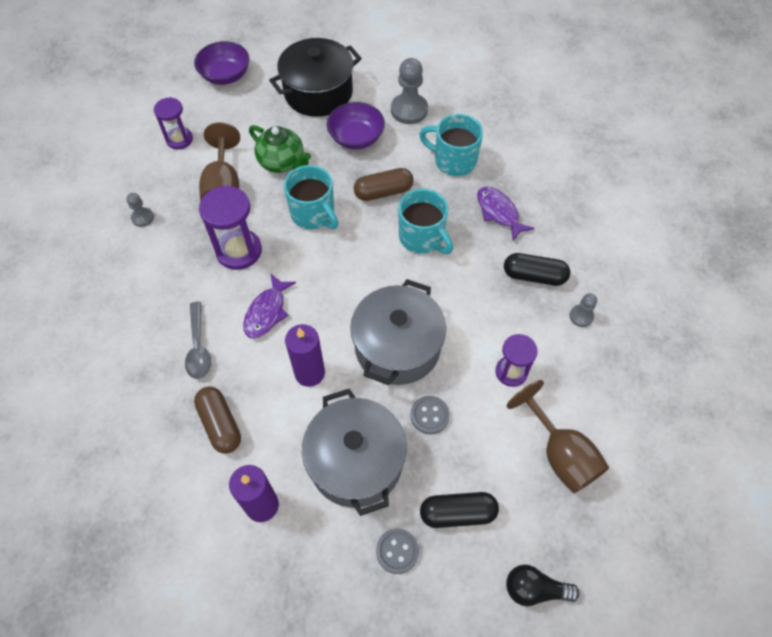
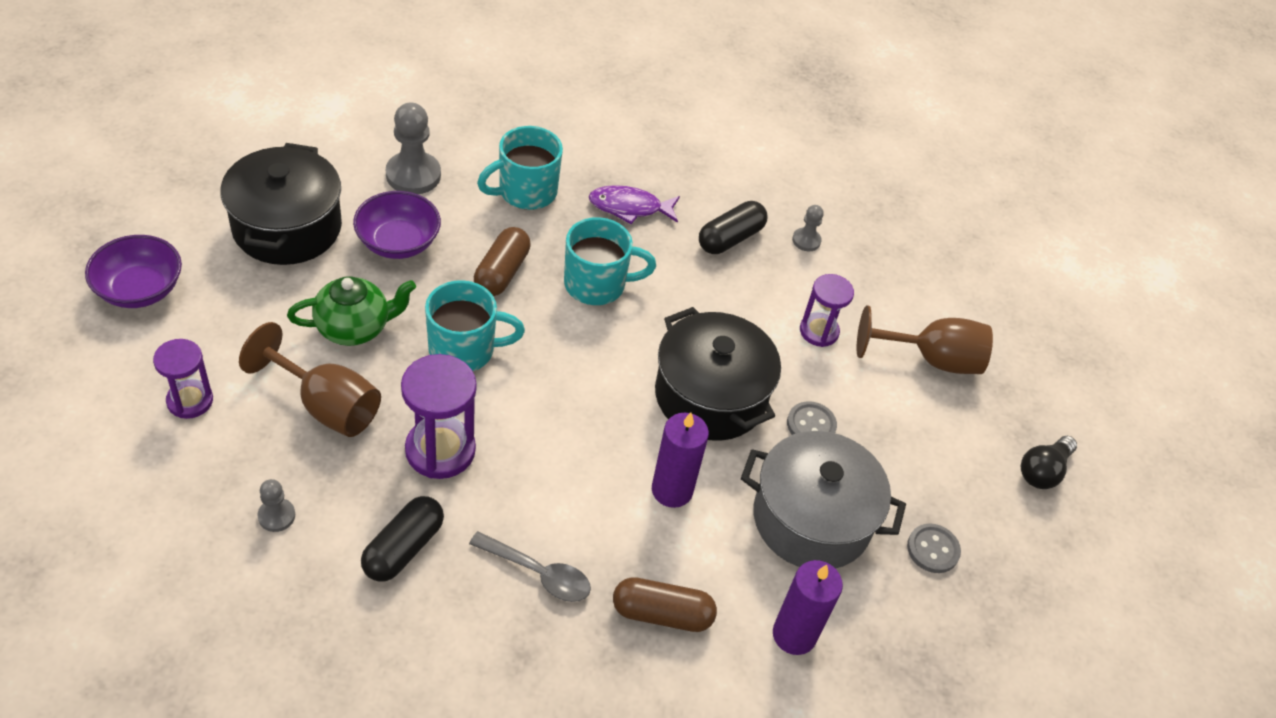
camera: 60 degrees left, 10 degrees down
purple fish [243,273,296,339] -> none
grey pot [350,279,446,385] -> black pot [655,307,781,441]
black capsule [420,492,499,528] -> black capsule moved to [361,496,444,581]

